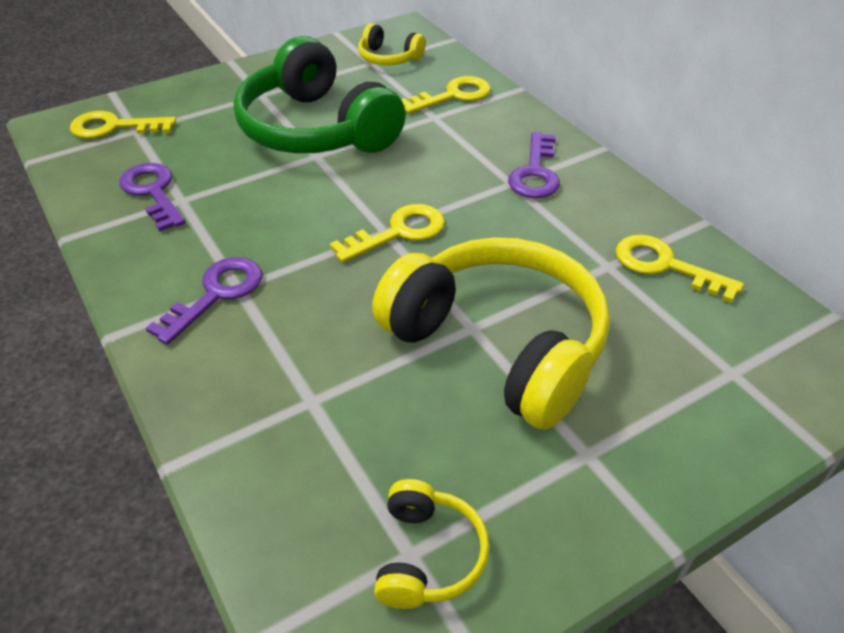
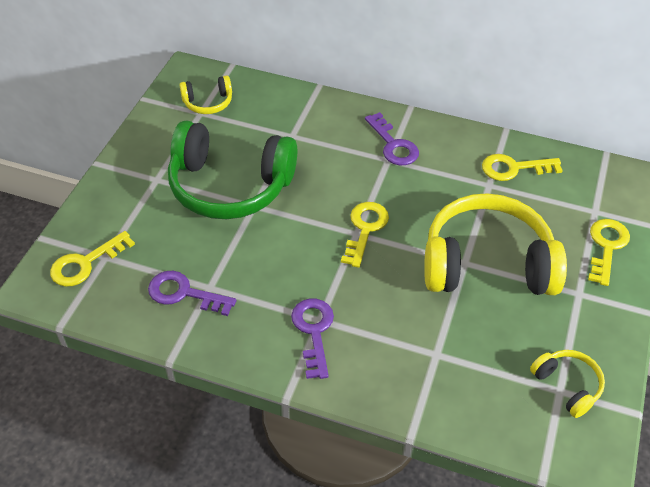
camera: 40 degrees left, 5 degrees up
yellow key [401,76,491,114] -> yellow key moved to [588,219,630,286]

